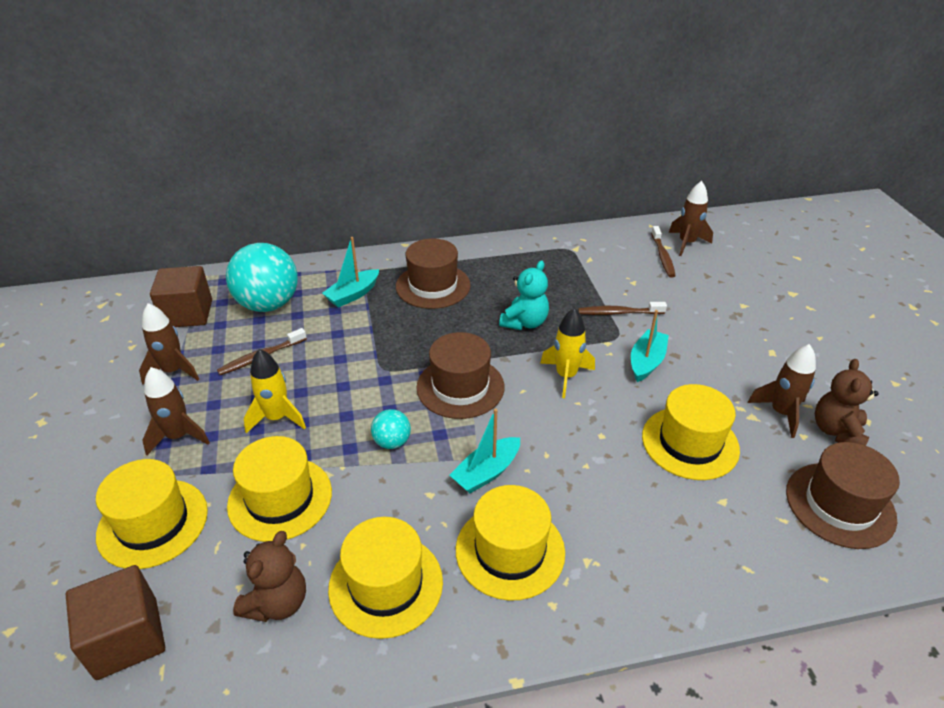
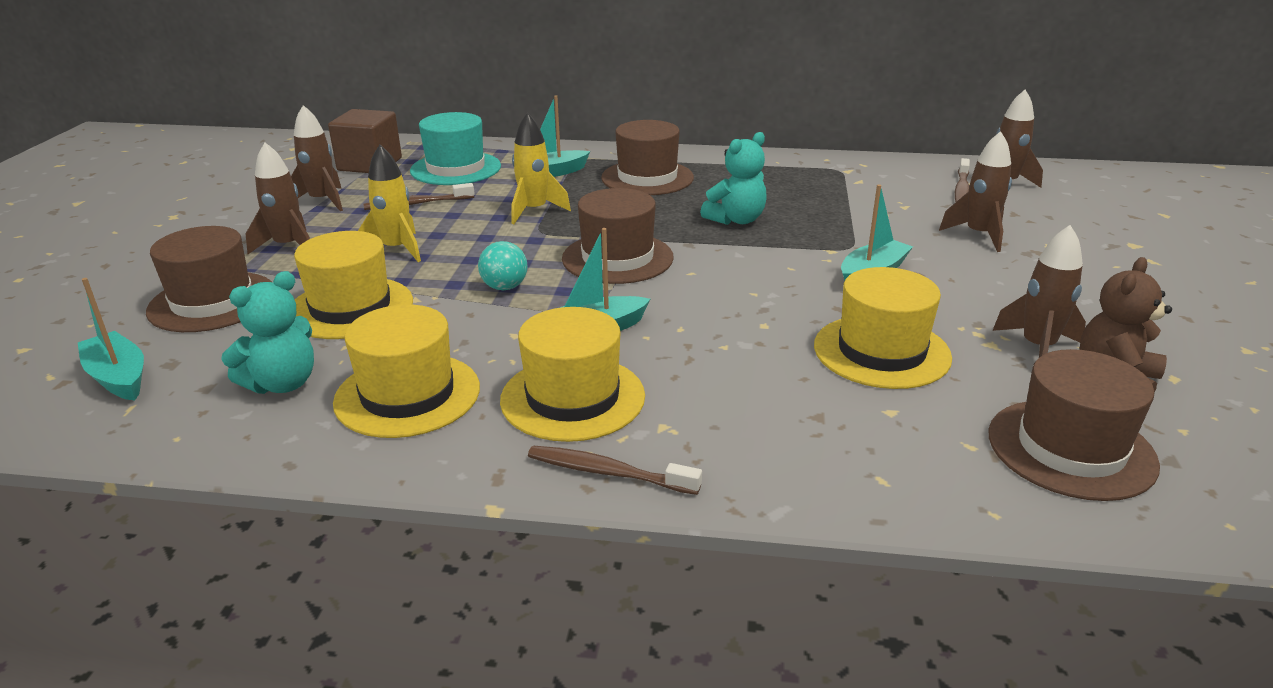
camera: 20 degrees right, 10 degrees down
brown cube [66,565,165,680] -> turquoise boat [77,278,144,401]
yellow hat [96,459,208,569] -> brown hat [146,226,272,332]
turquoise ball [226,243,298,312] -> turquoise hat [410,112,501,185]
brown teddy bear [233,531,306,622] -> turquoise teddy bear [221,271,314,394]
yellow rocket [540,308,595,398] -> yellow rocket moved to [512,112,571,224]
brown toothbrush [578,302,667,315] -> brown toothbrush moved to [528,446,702,495]
none -> brown rocket [939,131,1012,252]

